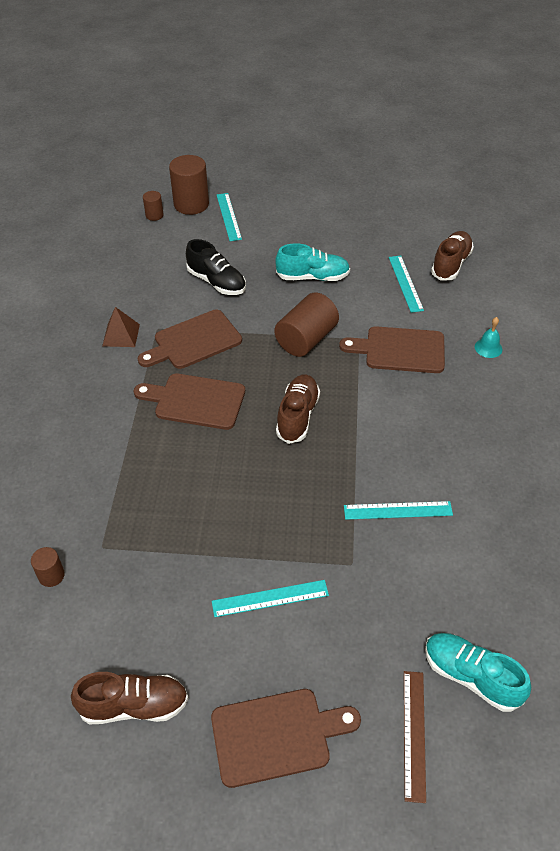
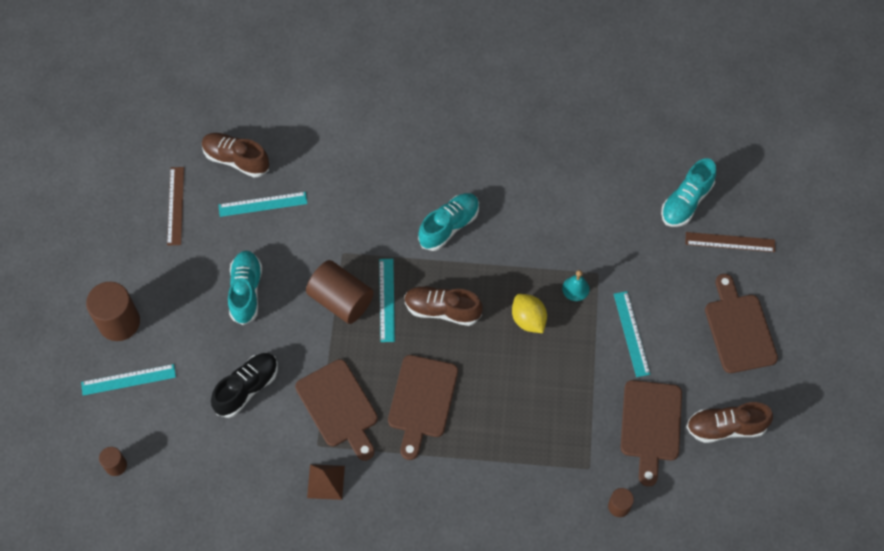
camera: 90 degrees left, 15 degrees up
brown shoe [71,672,189,725] -> brown shoe turned 90 degrees counterclockwise [686,402,773,443]
brown cylinder [169,155,209,215] -> brown cylinder moved to [86,282,140,341]
brown cutting board [339,326,445,373] -> brown cutting board moved to [620,380,682,486]
turquoise ruler [344,501,453,520] -> turquoise ruler moved to [379,259,395,342]
turquoise bell [475,317,502,358] -> turquoise bell moved to [562,270,590,301]
none -> brown ruler [167,167,184,246]
none -> turquoise shoe [418,193,479,251]
none -> yellow lemon [512,294,547,333]

